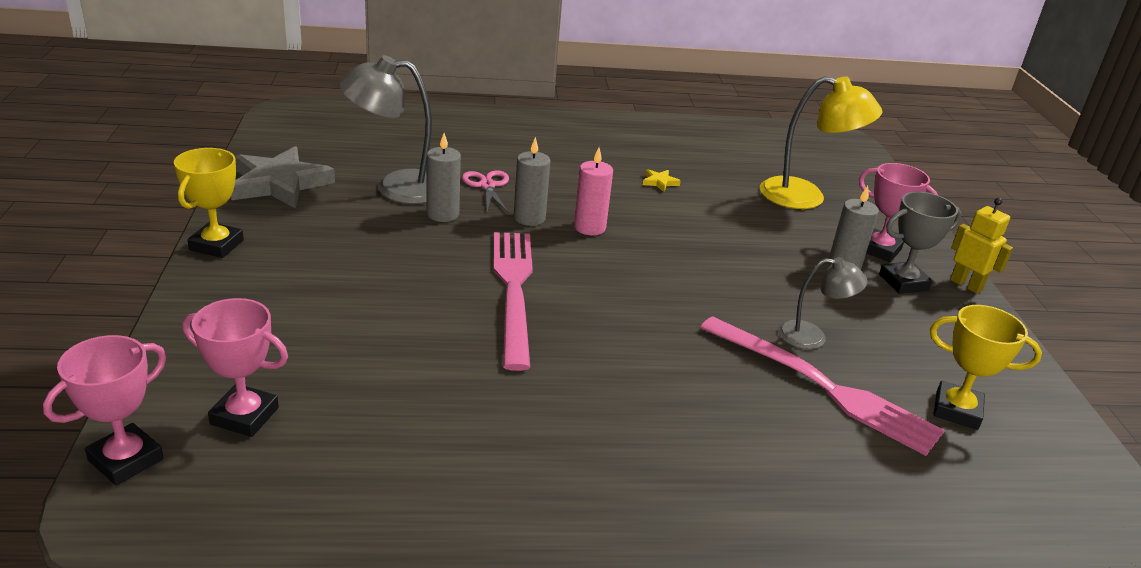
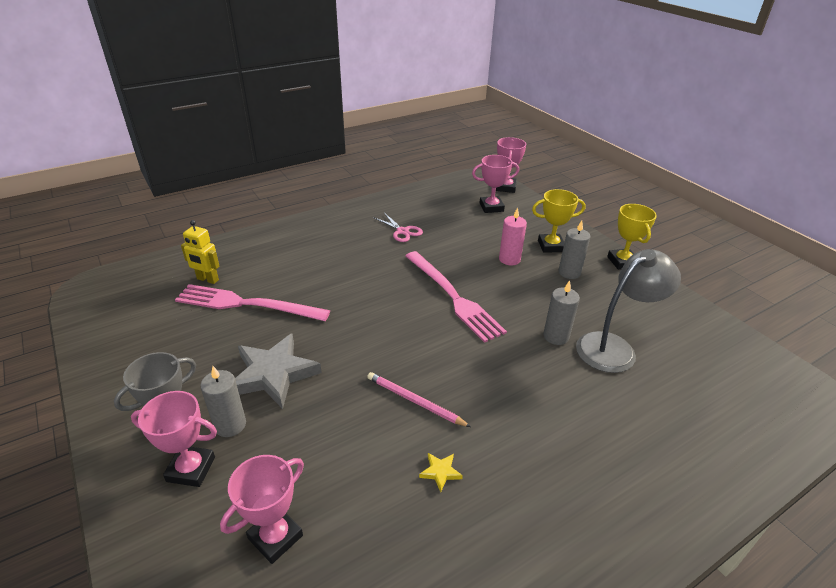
camera: 155 degrees right, 5 degrees up
grey star [231,146,335,209] -> grey star moved to [235,333,322,409]
pink scissors [462,170,509,214] -> pink scissors moved to [375,213,423,242]
grey candle [514,137,550,226] -> grey candle moved to [558,221,590,279]
pink candle [574,148,613,235] -> pink candle moved to [499,207,527,265]
yellow lamp [760,76,883,209] -> pink trophy [220,455,304,564]
grey lamp [778,257,868,349] -> none
yellow trophy [930,305,1042,430] -> yellow trophy moved to [532,189,586,253]
yellow robot [950,198,1013,294] -> yellow robot moved to [181,220,219,284]
none -> pink pencil [367,372,471,427]

